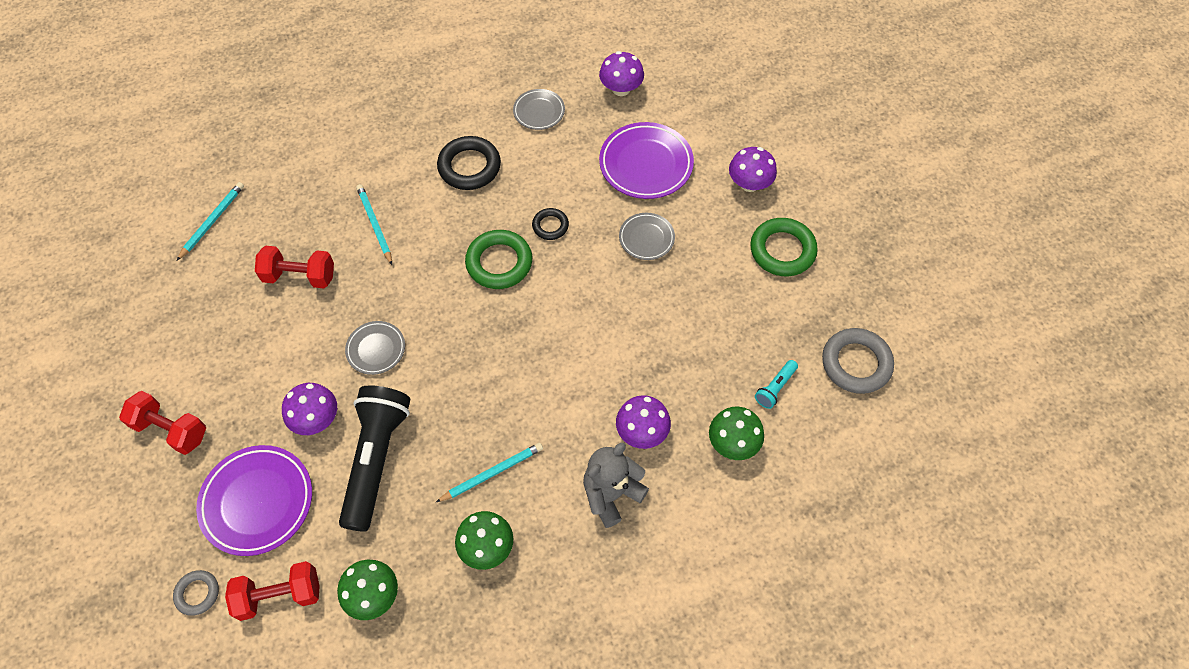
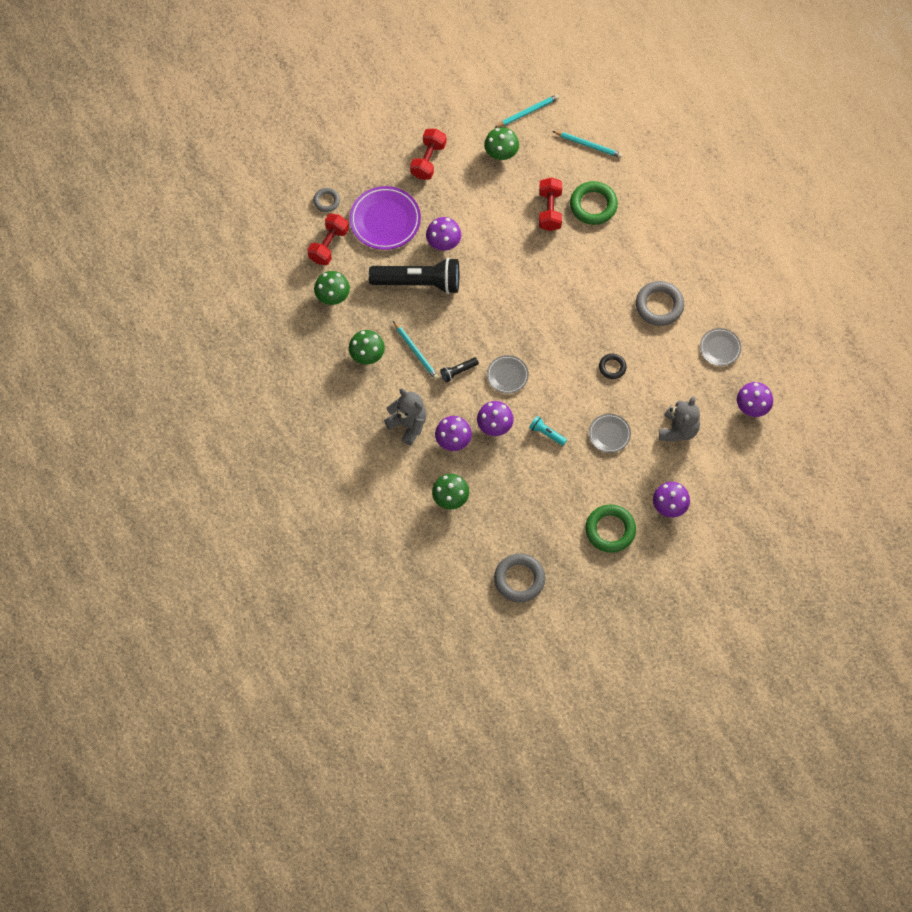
camera: 85 degrees right, 5 degrees up
red dumbbell [225,561,320,621] -> red dumbbell turned 45 degrees clockwise [307,214,349,265]
grey plate [345,321,405,375] -> grey plate moved to [487,355,529,394]
turquoise pencil [356,184,392,265] -> turquoise pencil moved to [494,94,559,128]
black ring [437,136,501,190] -> grey ring [636,281,684,326]
green ring [465,230,532,289] -> green ring moved to [570,181,618,225]
purple plate [599,122,694,199] -> grey teddy bear [659,396,700,442]
turquoise flashlight [755,360,798,409] -> turquoise flashlight moved to [529,416,567,446]
none -> black flashlight [440,357,479,382]
none -> purple mushroom [477,401,514,436]
none -> green mushroom [484,127,519,160]

